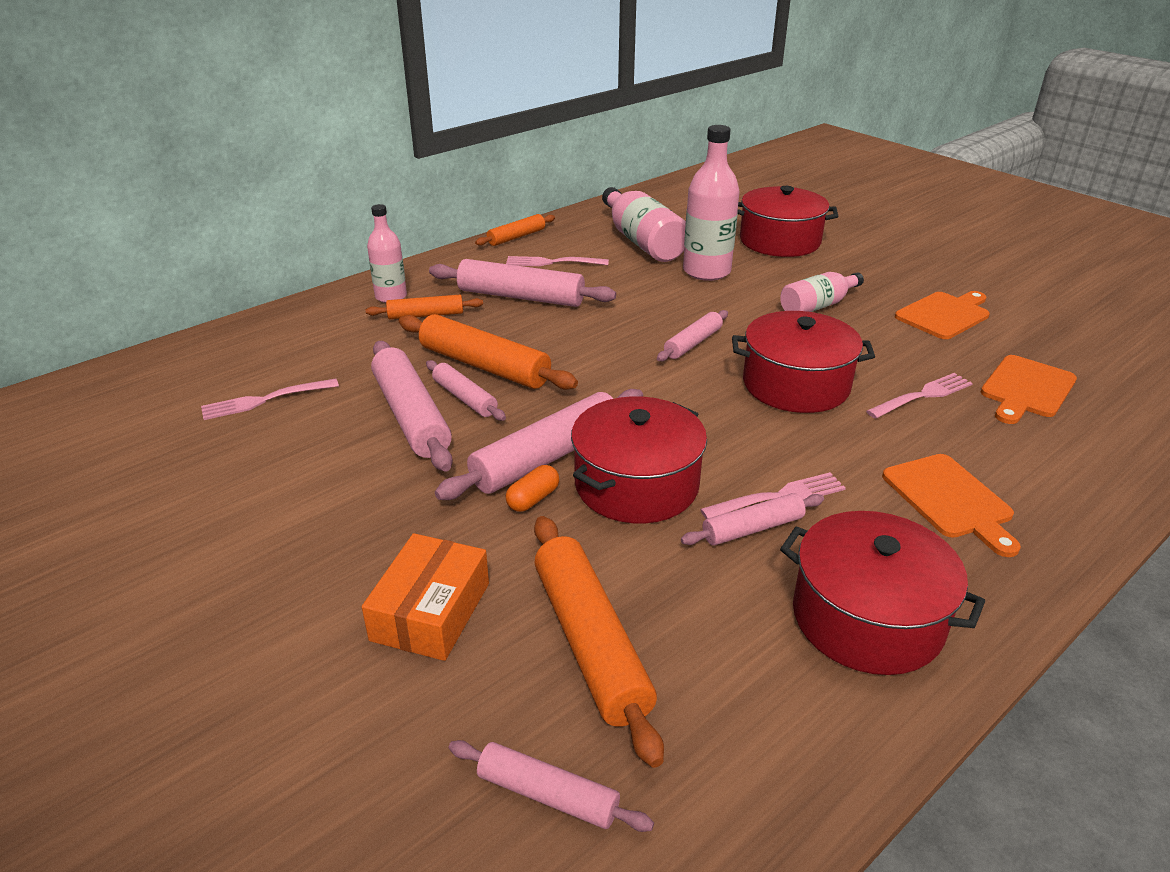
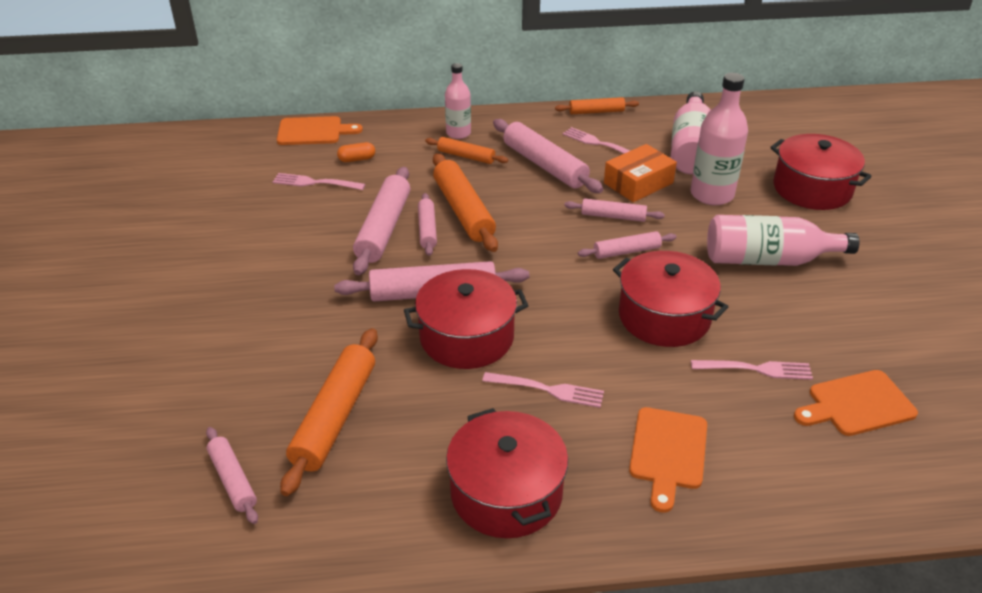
camera: 35 degrees right, 5 degrees up
orange box [362,533,489,661] -> orange box moved to [604,144,677,202]
orange capsule [506,465,559,512] -> orange capsule moved to [337,142,375,162]
pink rolling pin [681,493,824,546] -> pink rolling pin moved to [564,199,665,222]
pink bottle [780,272,864,312] -> pink bottle [707,215,860,266], size x1.59
orange cutting board [895,291,990,339] -> orange cutting board moved to [277,116,363,145]

